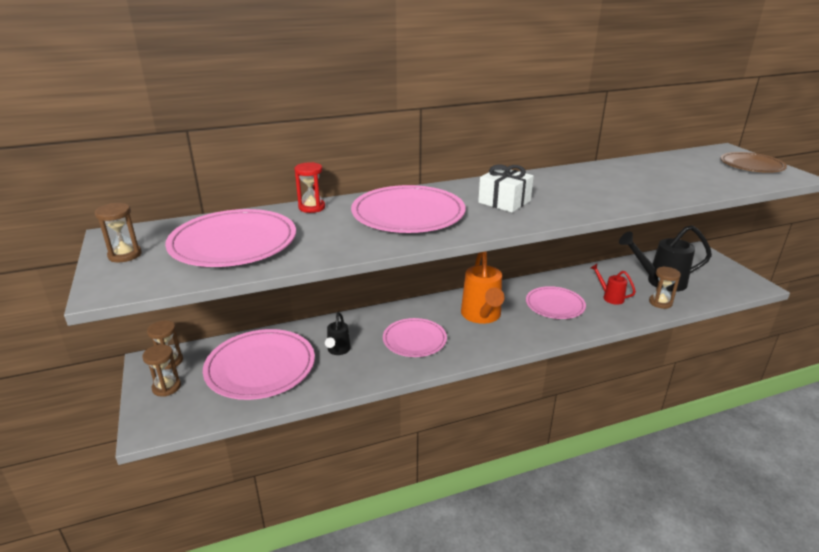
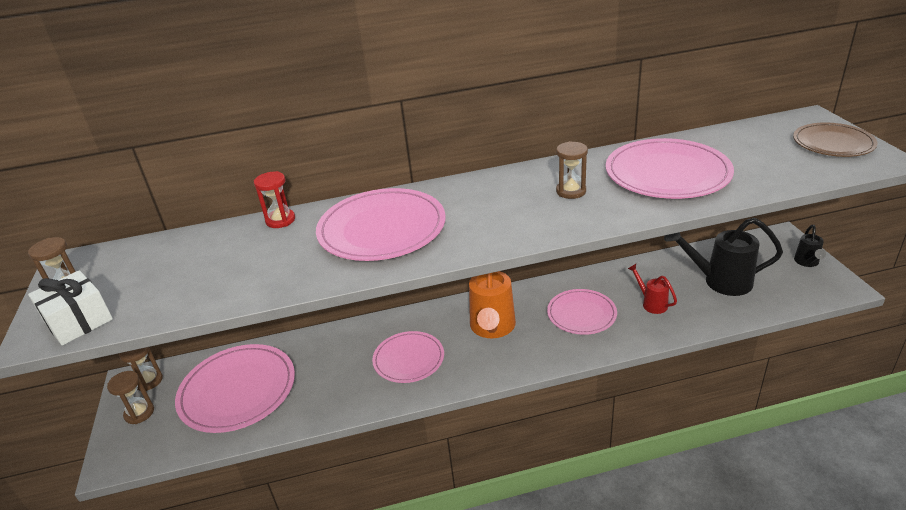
camera: 10 degrees right, 5 degrees up
pink plate [165,209,296,267] -> pink plate moved to [606,138,734,199]
black watering can [325,312,351,355] -> black watering can moved to [794,225,826,267]
white gift [478,164,534,212] -> white gift moved to [28,270,113,346]
brown hourglass [649,266,681,309] -> brown hourglass moved to [556,141,588,199]

